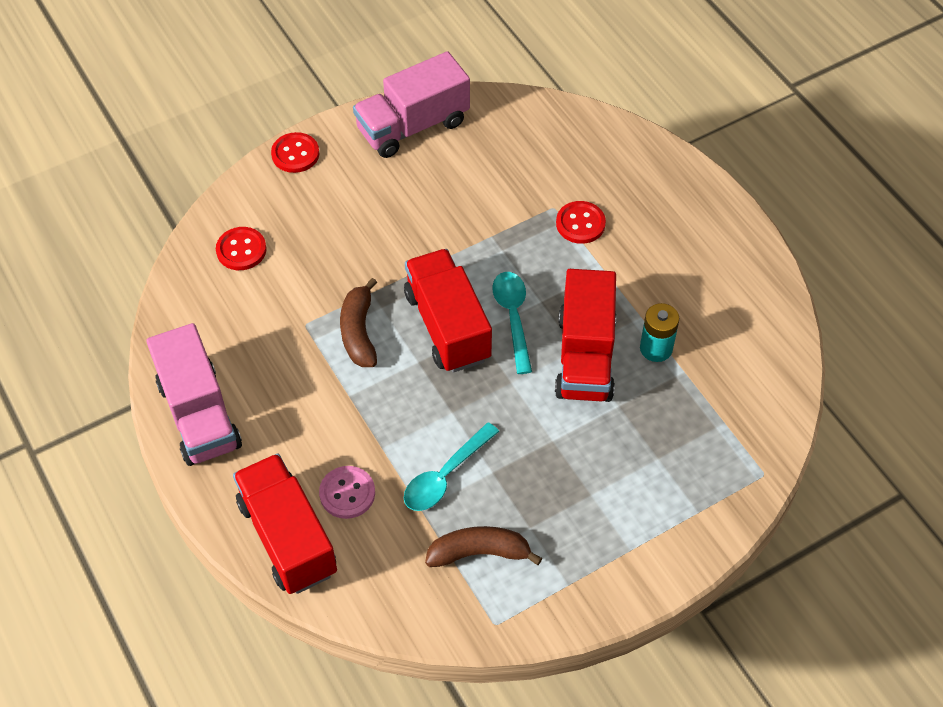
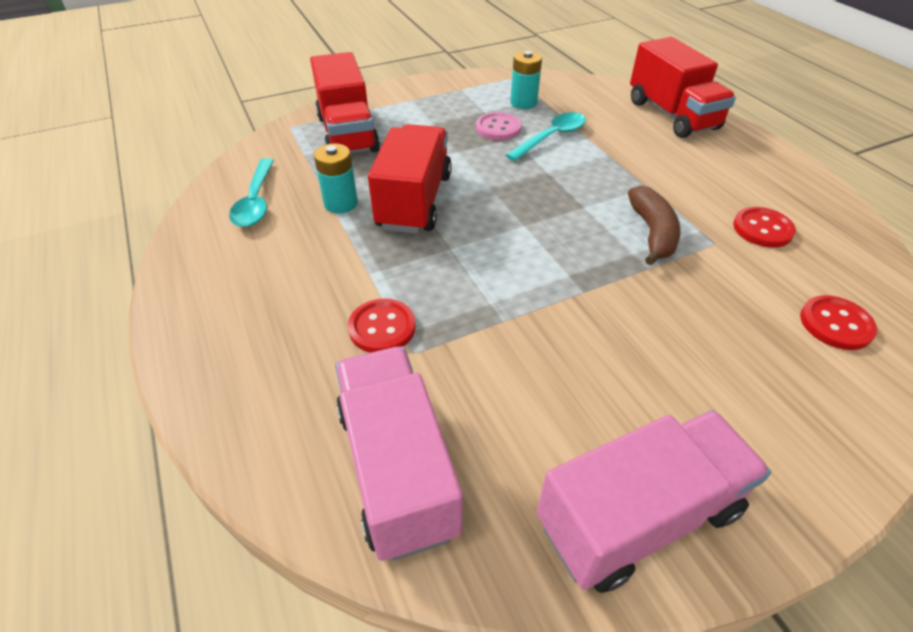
camera: 175 degrees left, 10 degrees down
pink truck [146,323,242,466] -> pink truck moved to [335,346,463,561]
red button [271,132,319,173] -> red button moved to [733,207,796,248]
pink button [319,466,375,519] -> pink button moved to [476,112,522,140]
red truck [404,249,492,373] -> red truck moved to [310,52,380,153]
brown banana [425,526,542,567] -> turquoise battery [510,51,542,109]
turquoise spoon [492,272,532,374] -> turquoise spoon moved to [229,158,274,227]

